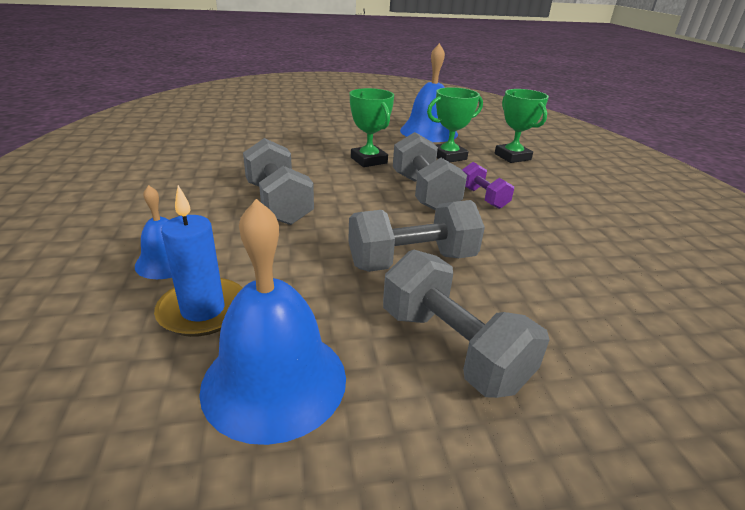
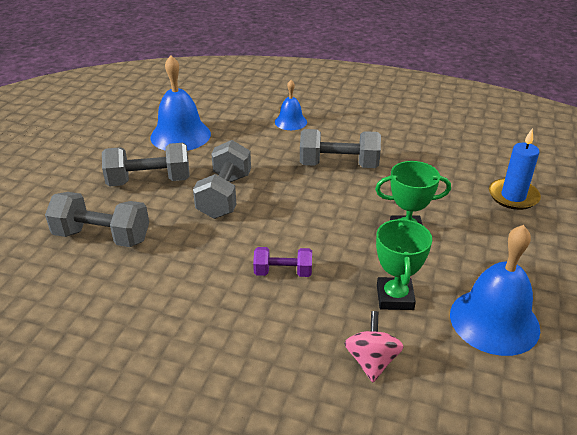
camera: 120 degrees right, 5 degrees up
blue candle [154,185,242,337] -> blue candle moved to [489,129,541,210]
grey dumbbell [393,132,467,210] -> grey dumbbell moved to [45,192,149,247]
green trophy [495,89,549,163] -> pink spinning top [344,311,404,382]

